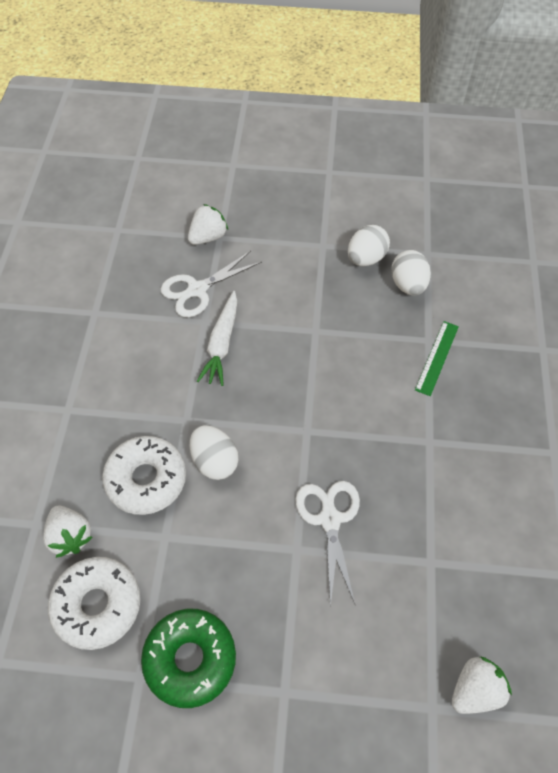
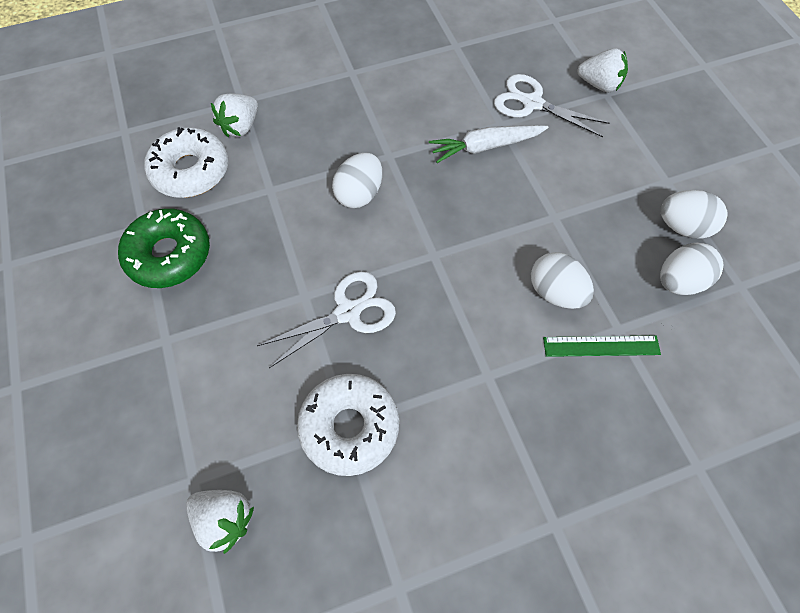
camera: 65 degrees right, 5 degrees up
white donut [102,436,186,515] -> white donut moved to [297,374,399,476]
none -> white egg [531,252,594,309]

